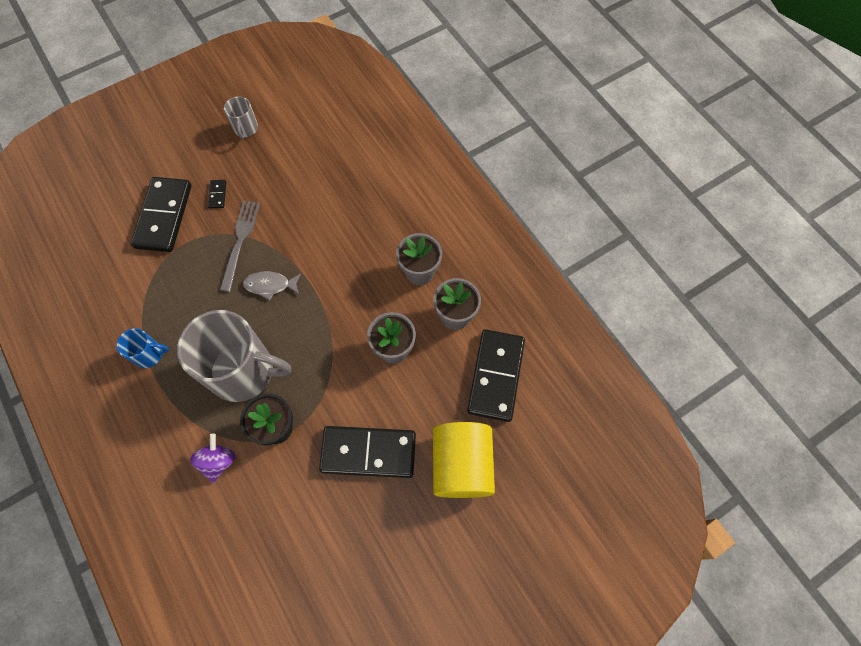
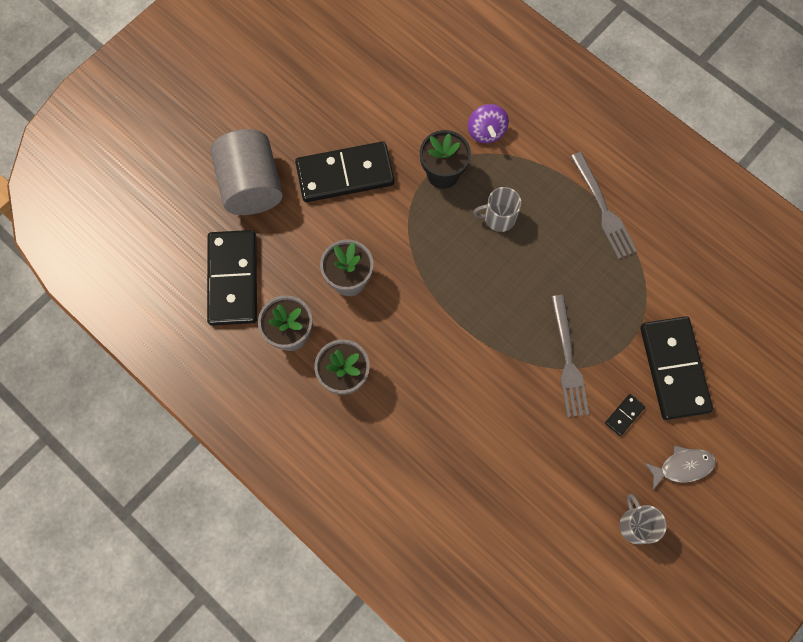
camera: 165 degrees right, 5 degrees up
blue mug [117,328,169,368] -> grey fork [570,152,637,259]
grey mug [177,310,292,402] -> grey mug [473,187,521,232], size x0.45
black domino [208,180,226,208] -> black domino turned 60 degrees clockwise [605,394,645,436]
grey fish [243,271,301,301] -> grey fish moved to [644,445,716,490]
yellow cylinder [433,422,495,498] -> grey cylinder [210,129,283,215]

